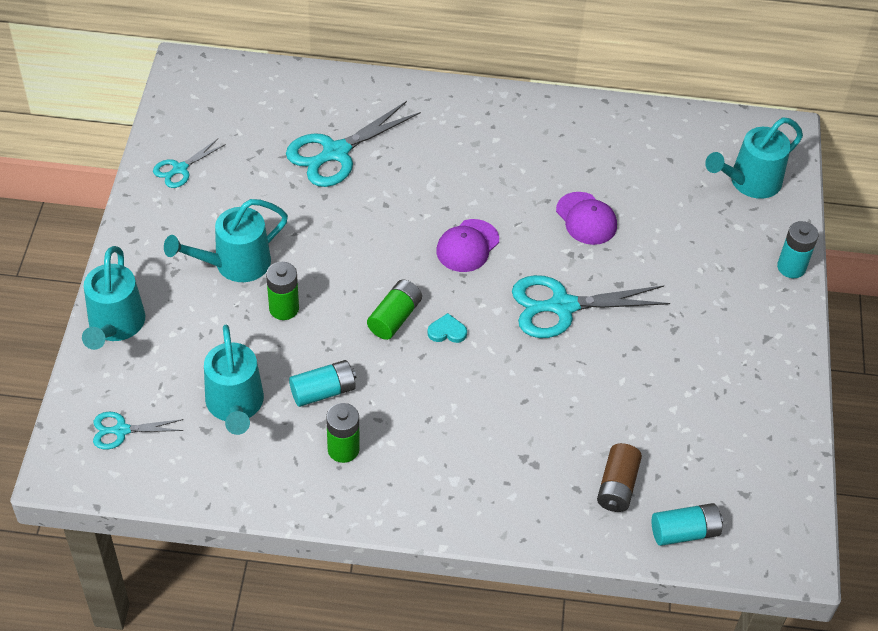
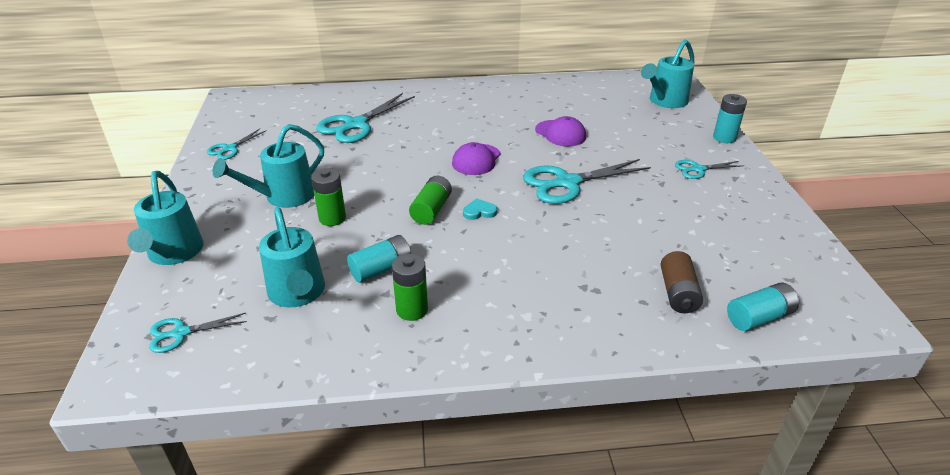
camera: 10 degrees left, 15 degrees down
none -> turquoise scissors [675,160,744,179]

